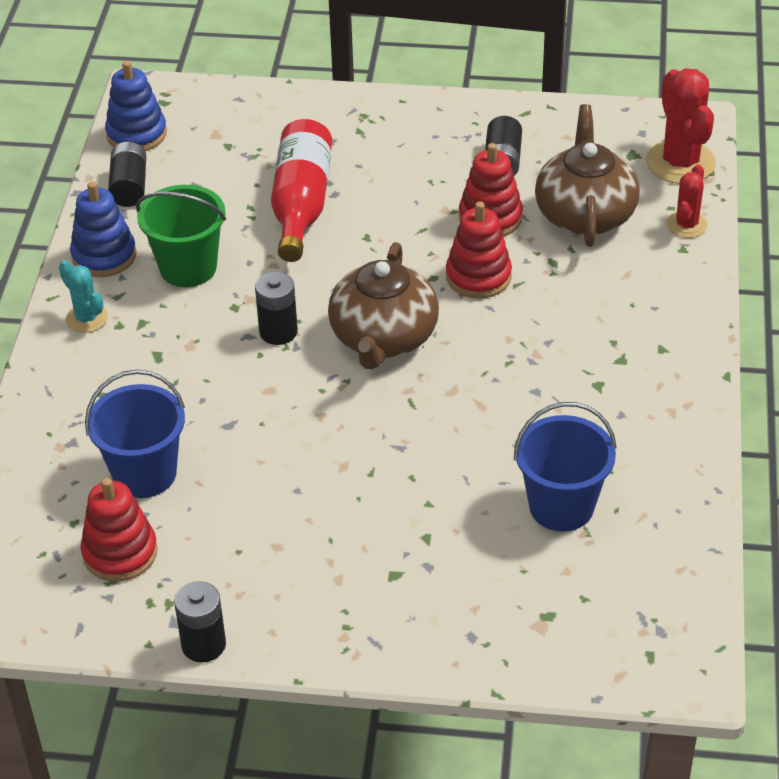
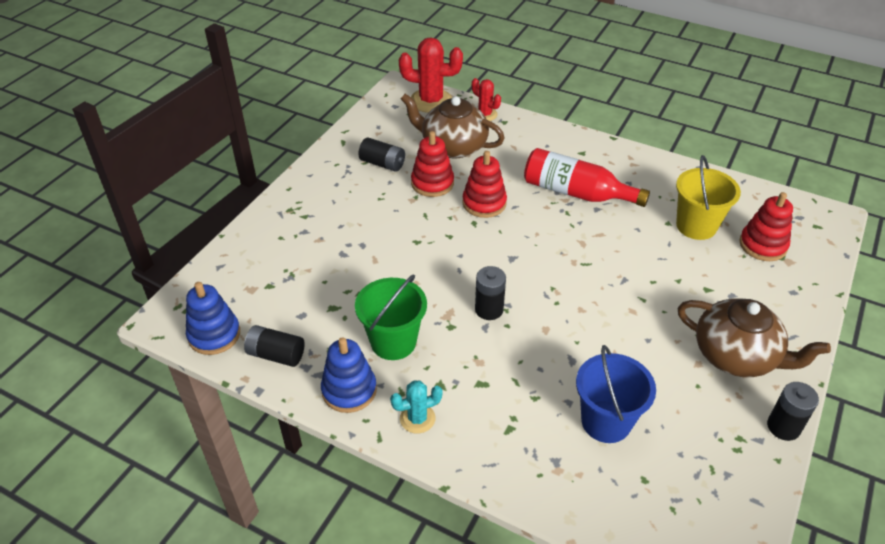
camera: 70 degrees left, 0 degrees up
red stacking toy [80,478,158,582] -> red stacking toy moved to [739,192,793,261]
red bottle [271,119,332,262] -> red bottle moved to [524,148,650,207]
brown teapot [328,242,439,369] -> brown teapot moved to [678,298,831,377]
blue bucket [514,402,616,532] -> yellow bucket [676,155,741,240]

